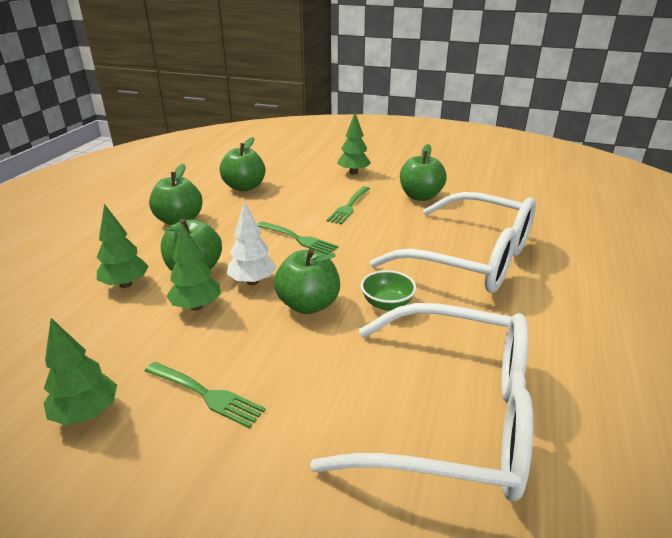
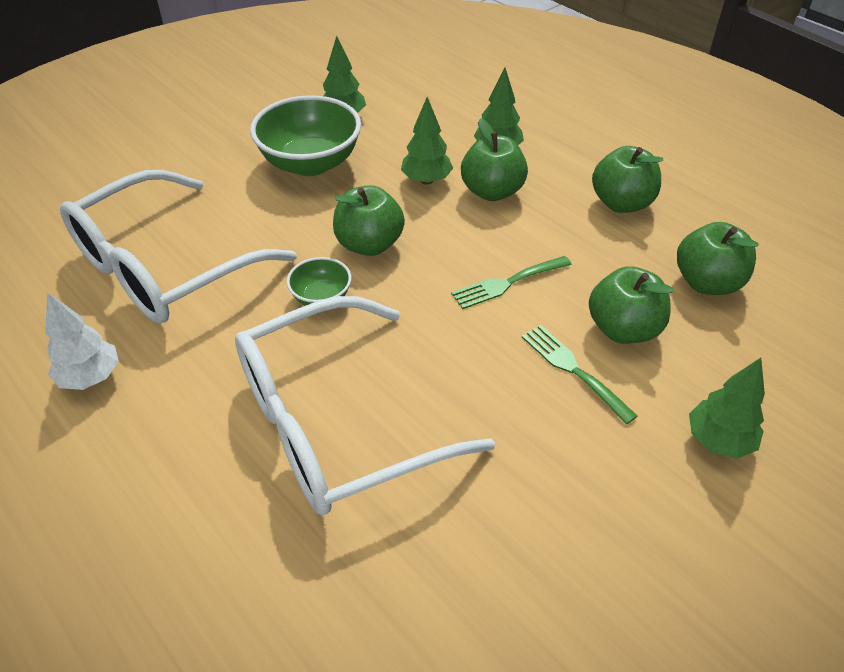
camera: 120 degrees right, 15 degrees up
green fork [145,362,266,428] -> green bowl [250,95,361,176]
white tree [227,201,276,285] -> white tree moved to [45,292,119,390]
green apple [400,144,447,201] -> green apple moved to [589,266,674,344]

